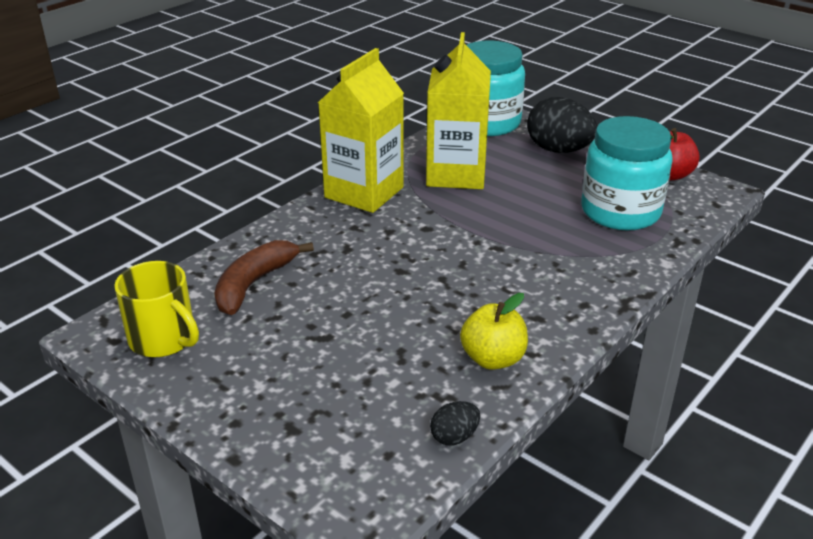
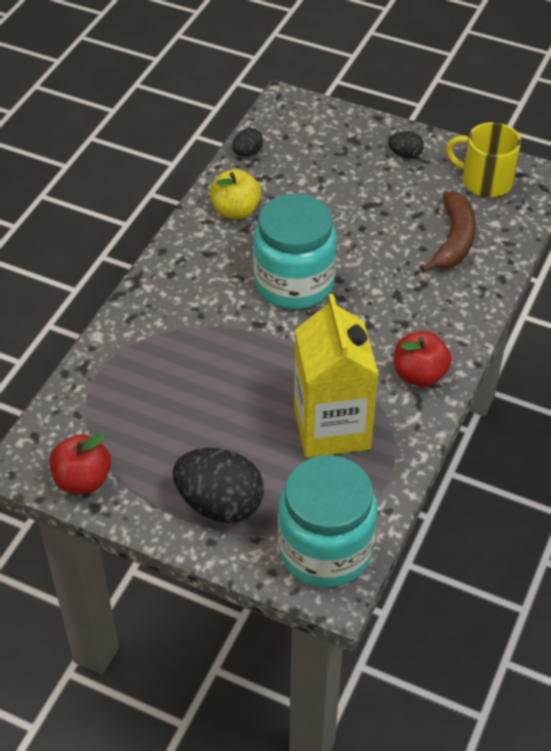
camera: 165 degrees right, 15 degrees up
yellow carton [318,48,404,213] -> red apple [394,331,452,387]
turquoise jar [581,116,673,230] -> turquoise jar moved to [253,194,337,309]
none -> black egg [388,131,424,158]

